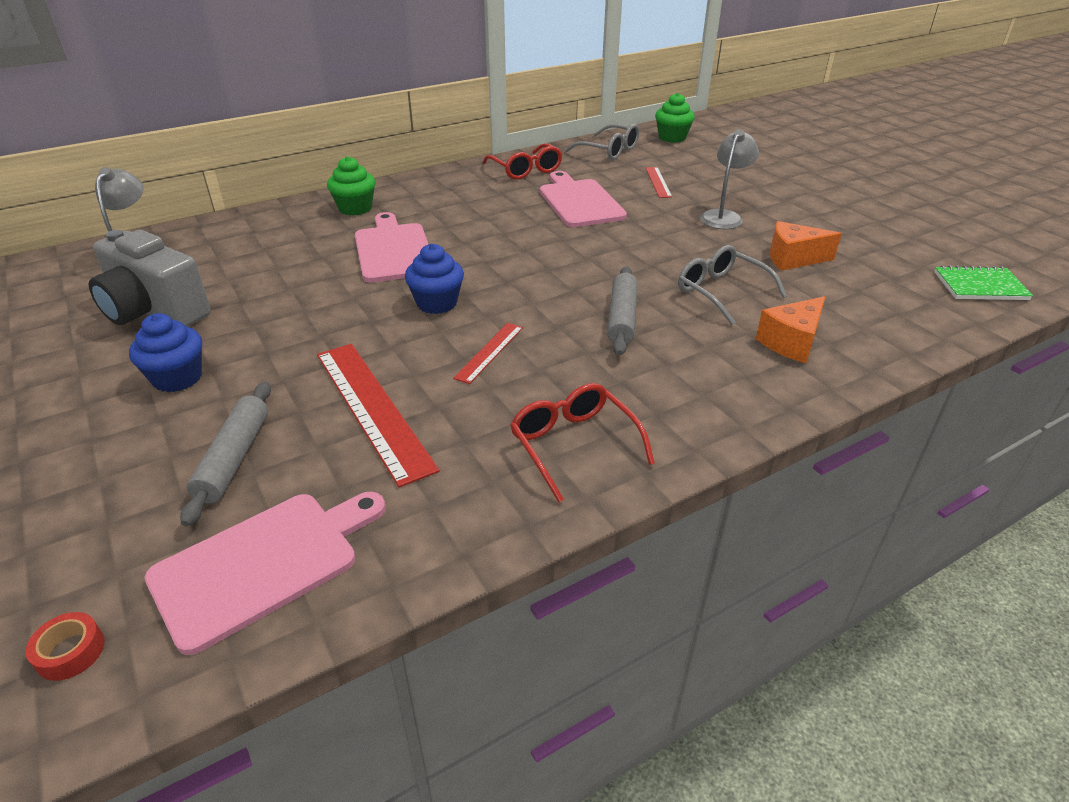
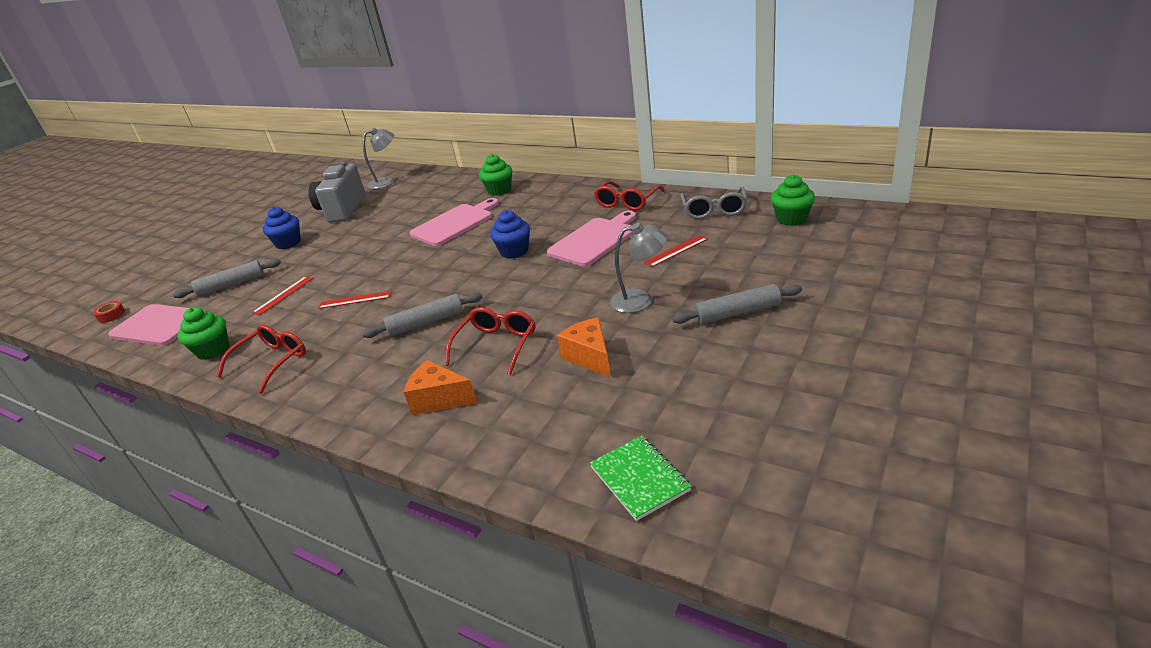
camera: 65 degrees right, 5 degrees down
red ruler [317,344,440,488] -> red ruler [252,276,313,315], size x0.51
blue cupcake [405,244,464,314] -> blue cupcake moved to [490,210,530,258]
grey glasses [678,245,787,325] -> red glasses [445,307,535,374]
none -> green cupcake [177,307,229,360]
none -> grey rolling pin [672,284,802,324]

